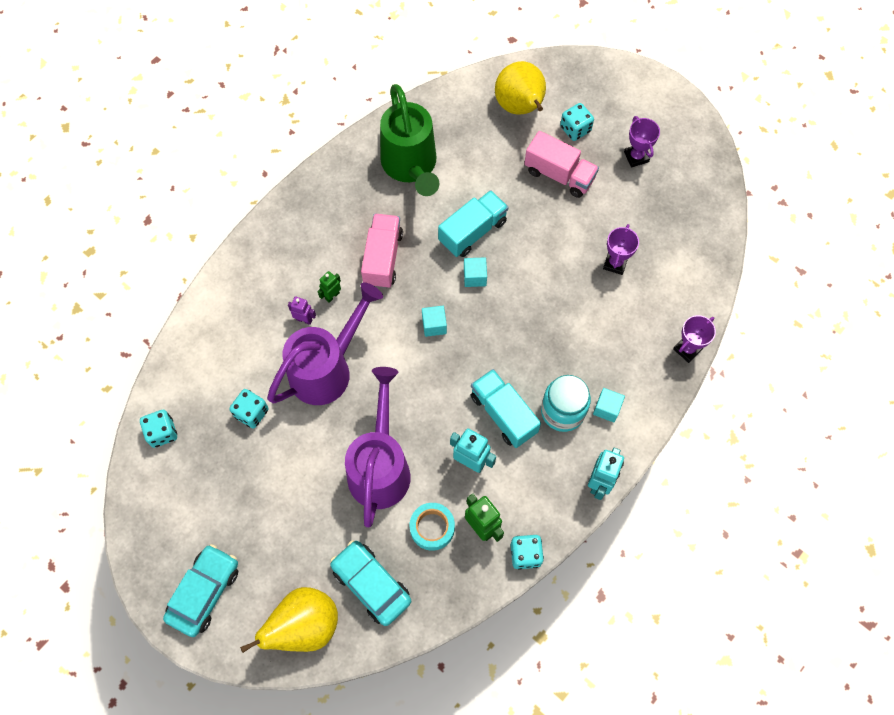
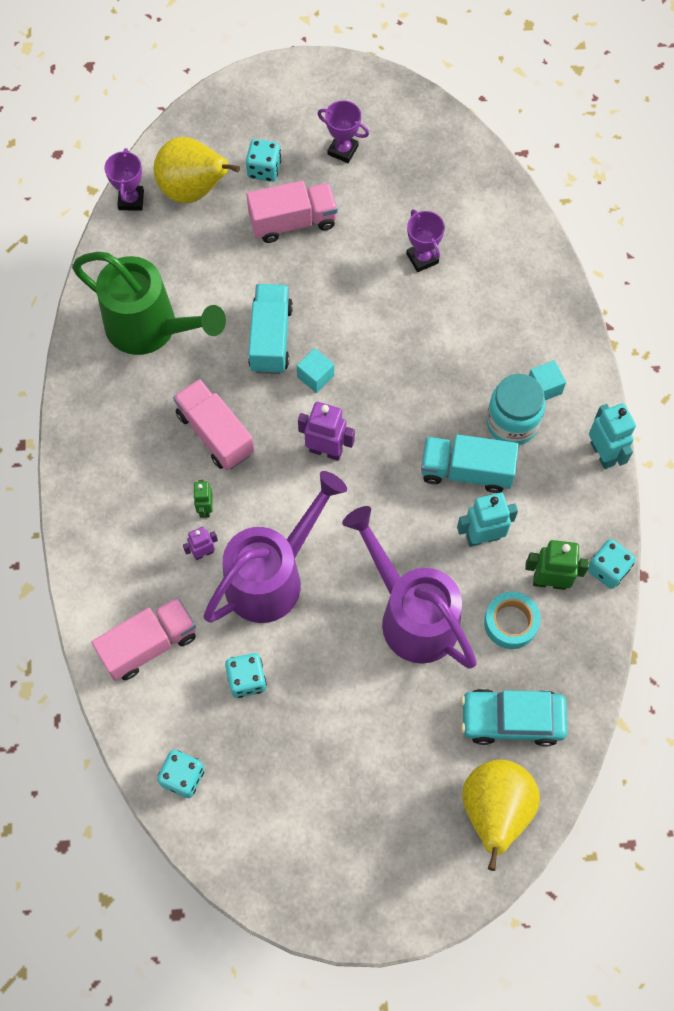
camera: 45 degrees left, 0 degrees up
turquoise car [163,544,238,637] -> none
purple watering can [267,282,383,405] -> purple watering can turned 45 degrees clockwise [203,471,347,623]
turquoise cube [422,306,447,337] -> purple robot [298,402,355,461]
purple trophy [673,315,716,363] -> purple trophy moved to [105,148,144,211]
none -> pink truck [91,597,196,681]

